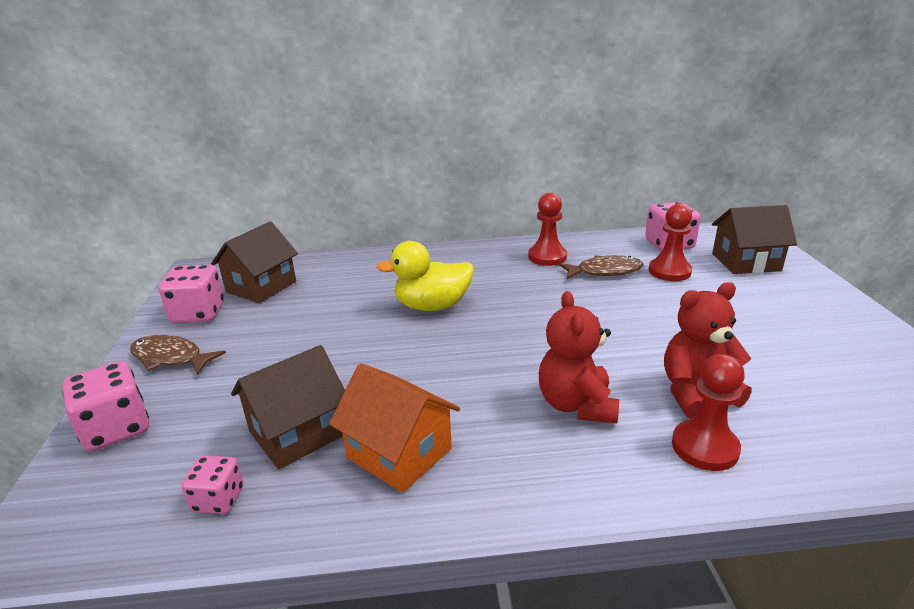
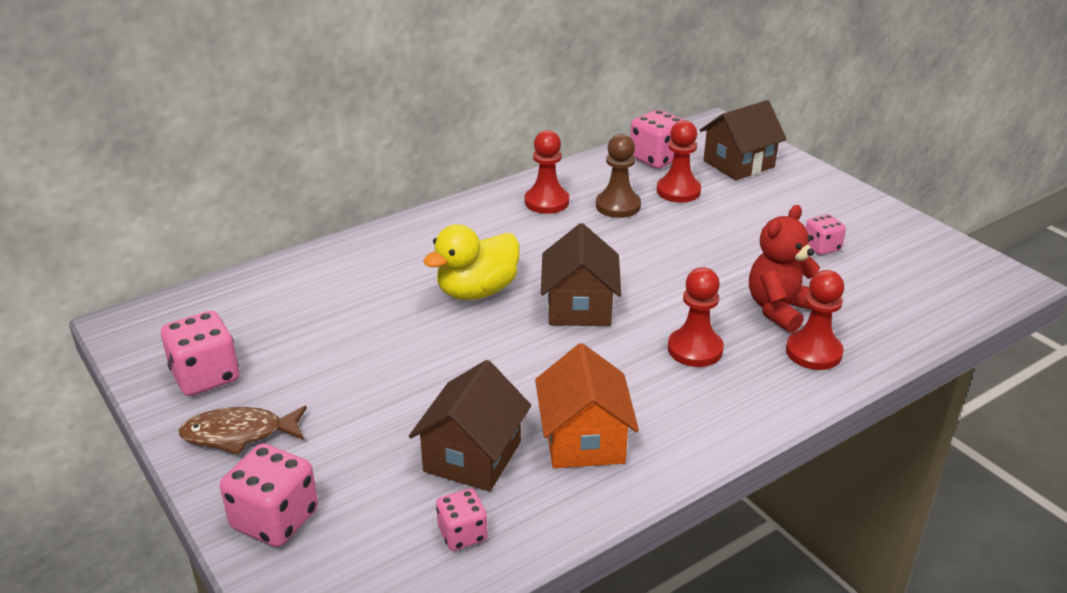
camera: 30 degrees left, 5 degrees up
brown house [211,222,298,303] -> brown house moved to [541,223,621,326]
orange house [329,363,460,493] -> orange house turned 75 degrees clockwise [535,343,639,468]
red teddy bear [539,291,619,423] -> red pawn [668,267,724,367]
brown fish [558,255,643,279] -> brown pawn [596,134,641,218]
none -> pink dice [806,214,846,255]

